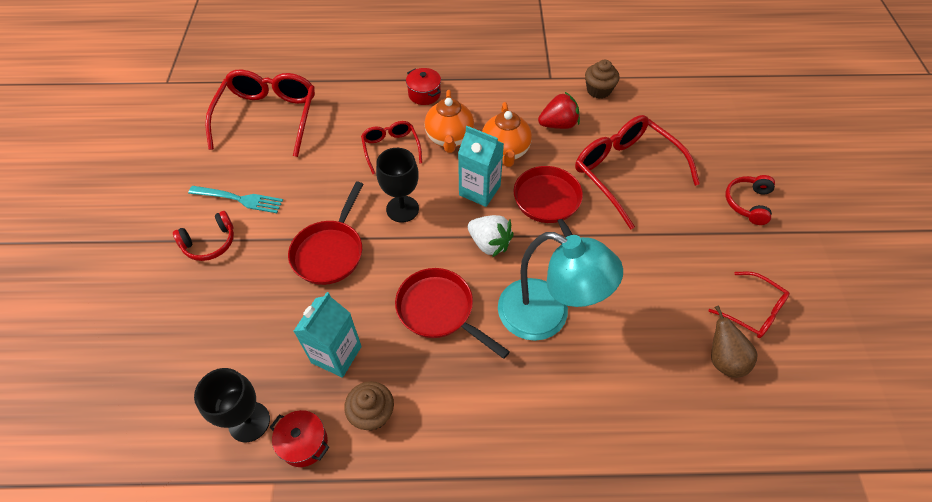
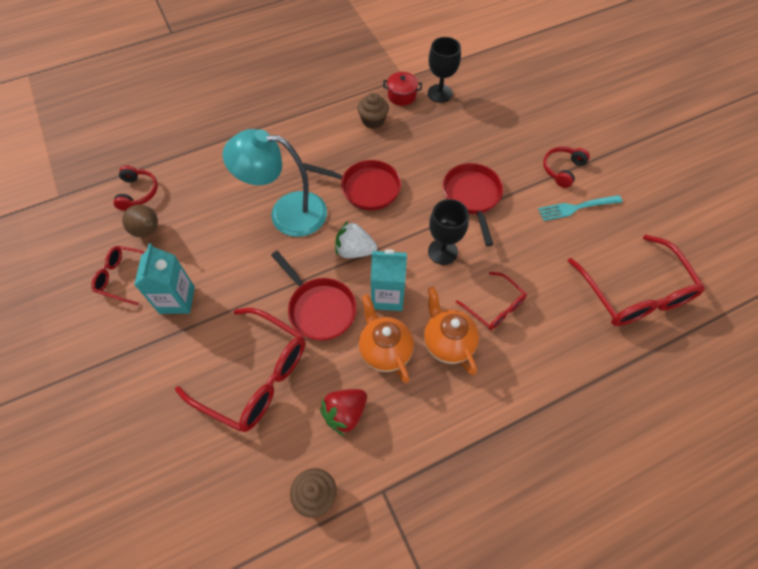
camera: 155 degrees right, 5 degrees up
turquoise carton [294,292,362,378] -> turquoise carton moved to [134,243,195,314]
red pot [406,68,441,105] -> none
red headphones [725,175,775,225] -> red headphones moved to [113,166,158,211]

